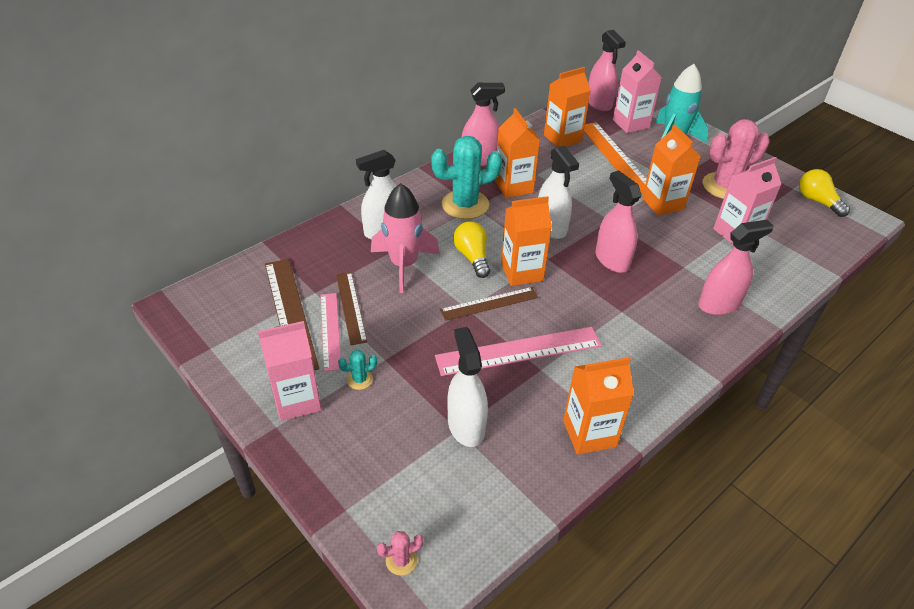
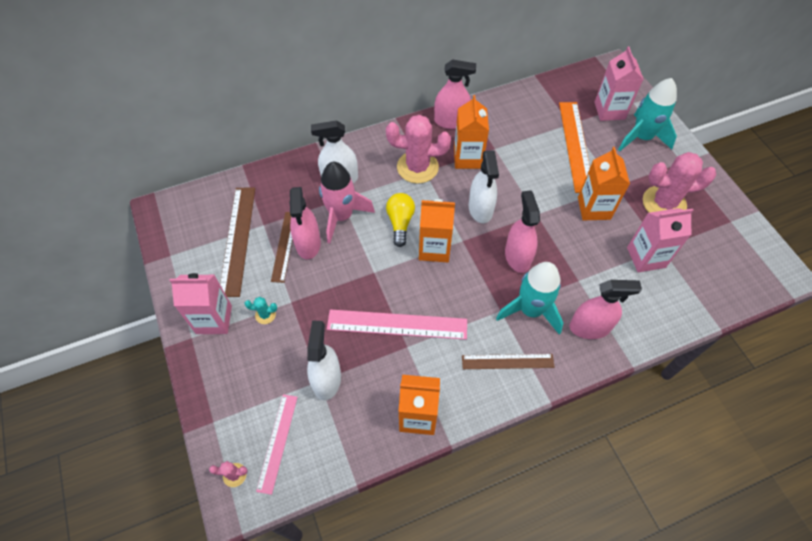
camera: 20 degrees right, 15 degrees up
pink ruler [321,293,341,371] -> pink ruler moved to [256,394,298,495]
turquoise cactus [431,136,502,219] -> pink cactus [386,115,451,184]
brown ruler [440,287,538,321] -> brown ruler moved to [462,354,555,369]
orange carton [544,67,591,147] -> none
pink spray bottle [588,30,626,111] -> pink spray bottle moved to [289,187,321,259]
yellow light bulb [799,169,850,217] -> none
none -> turquoise rocket [496,262,563,335]

